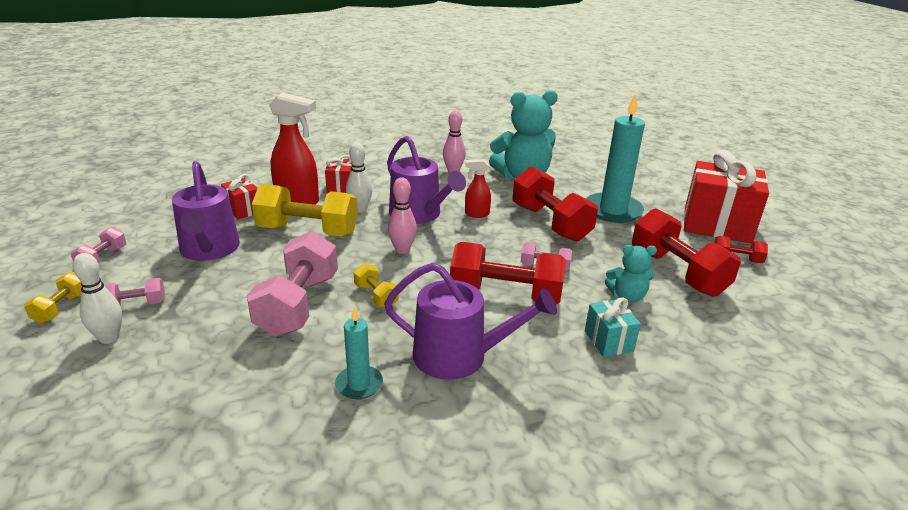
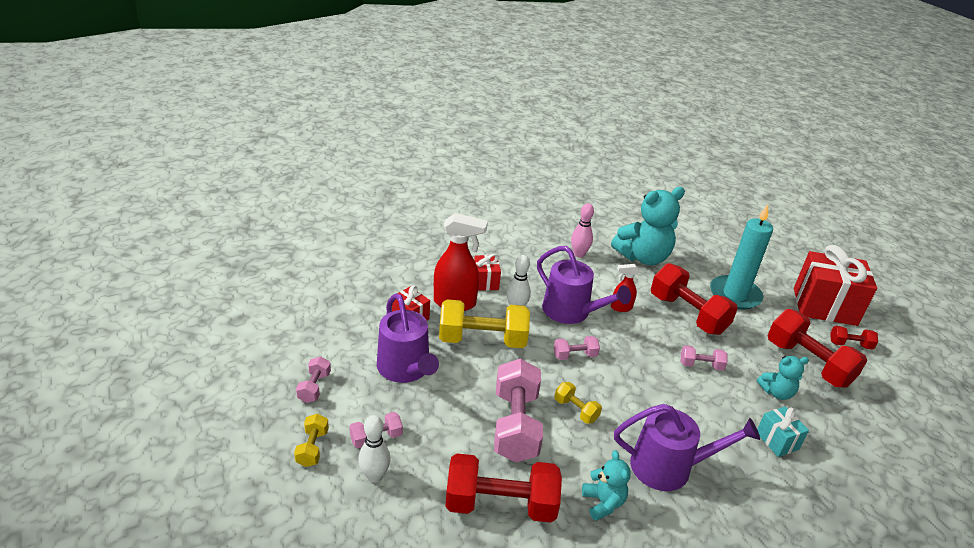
camera: 10 degrees left, 5 degrees up
turquoise candle [335,307,383,399] -> turquoise teddy bear [582,450,631,521]
pink bowling pin [388,177,417,254] -> pink dumbbell [554,336,600,360]
red dumbbell [450,242,566,304] -> red dumbbell moved to [445,453,562,523]

